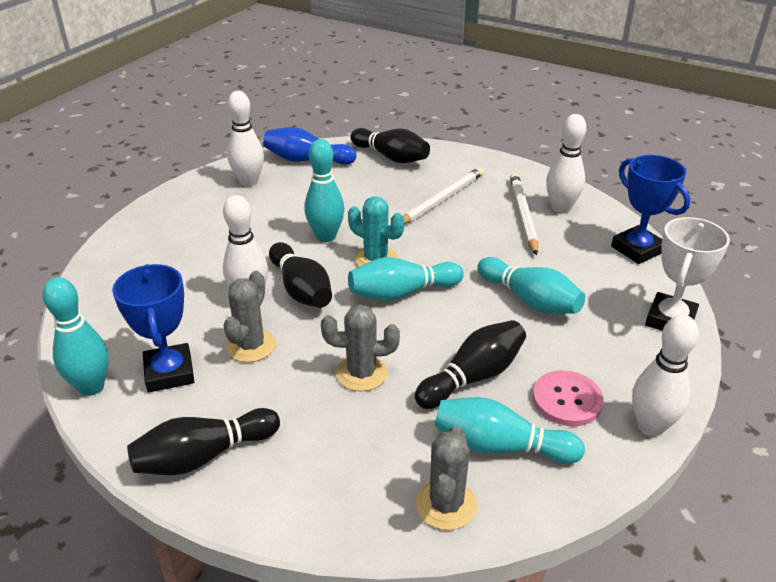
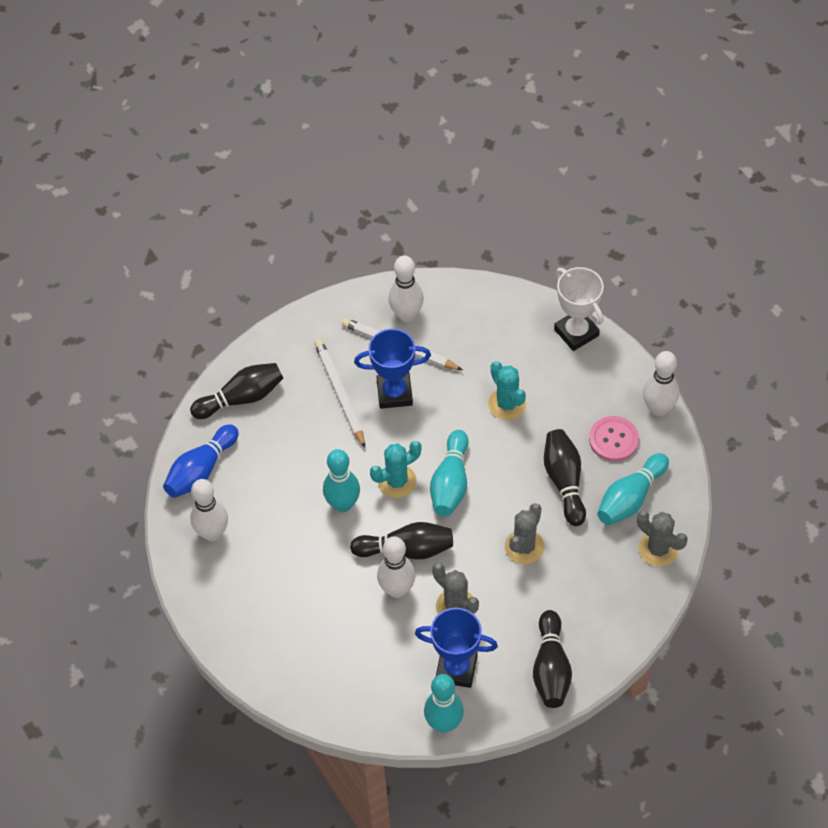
camera: 60 degrees left, 20 degrees up
turquoise bowling pin [477,257,585,314] -> turquoise cactus [488,361,526,420]
blue trophy [611,155,690,264] -> blue trophy moved to [354,329,431,409]

